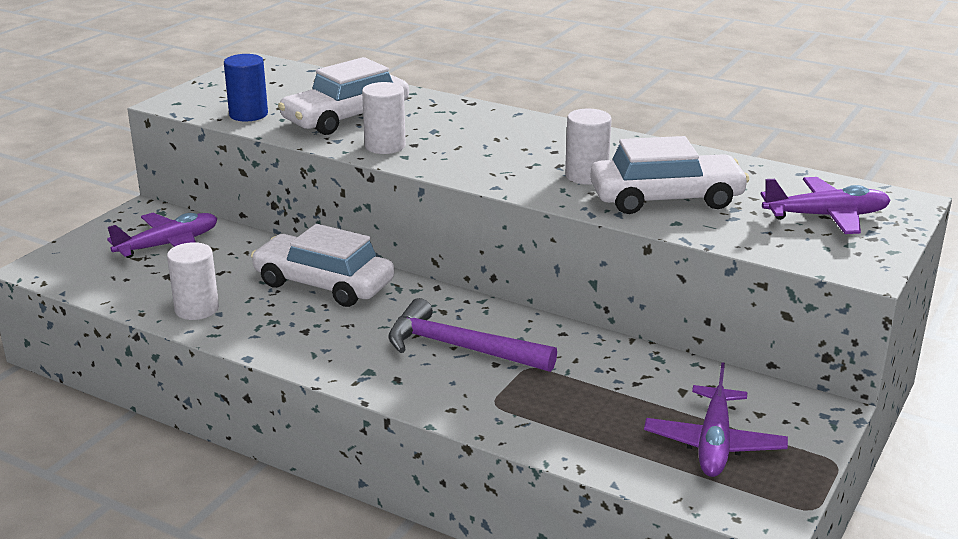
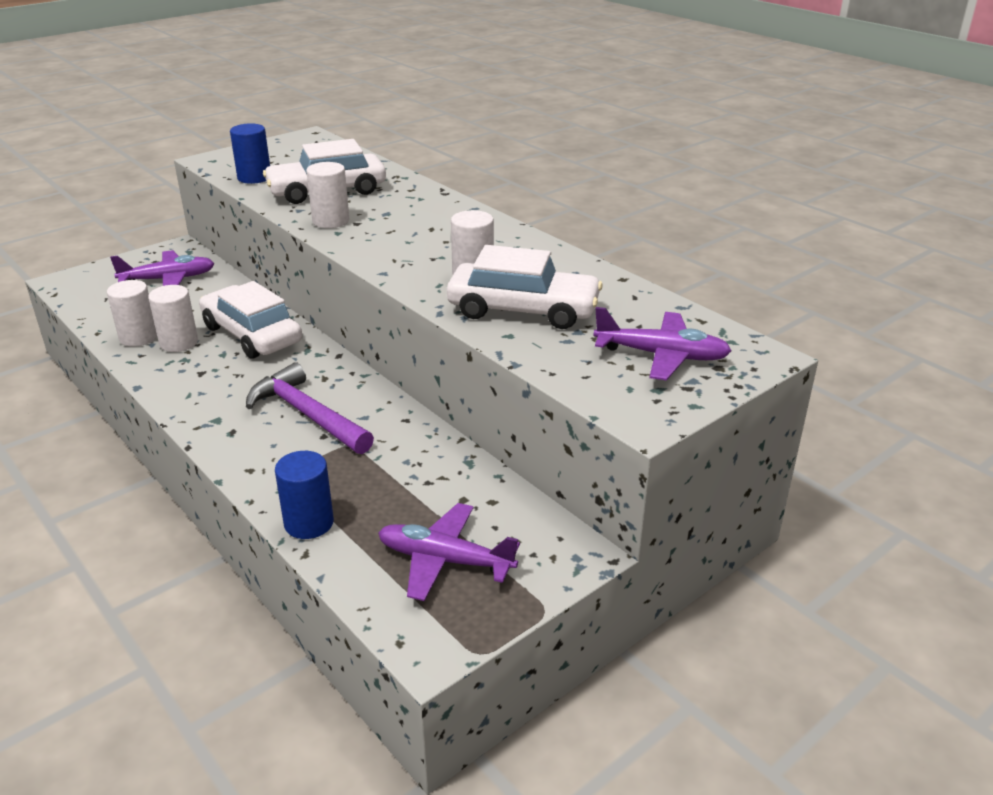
camera: 20 degrees right, 5 degrees up
purple plane [644,362,788,477] -> purple plane turned 75 degrees clockwise [378,503,520,601]
none -> white cylinder [148,285,198,352]
none -> blue cylinder [275,451,334,539]

